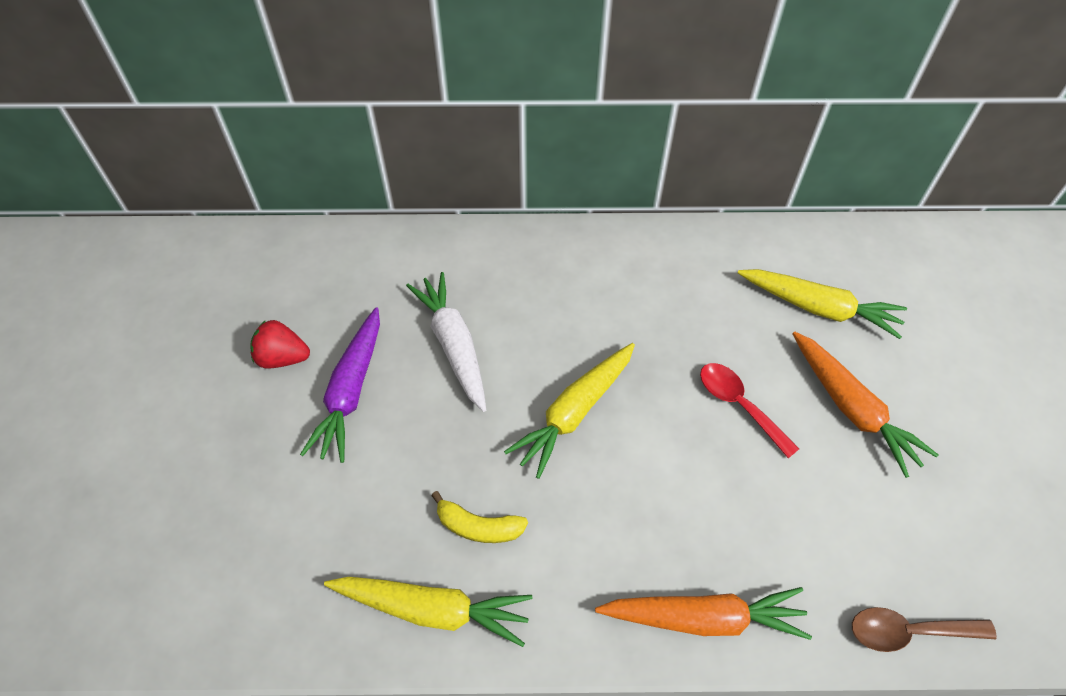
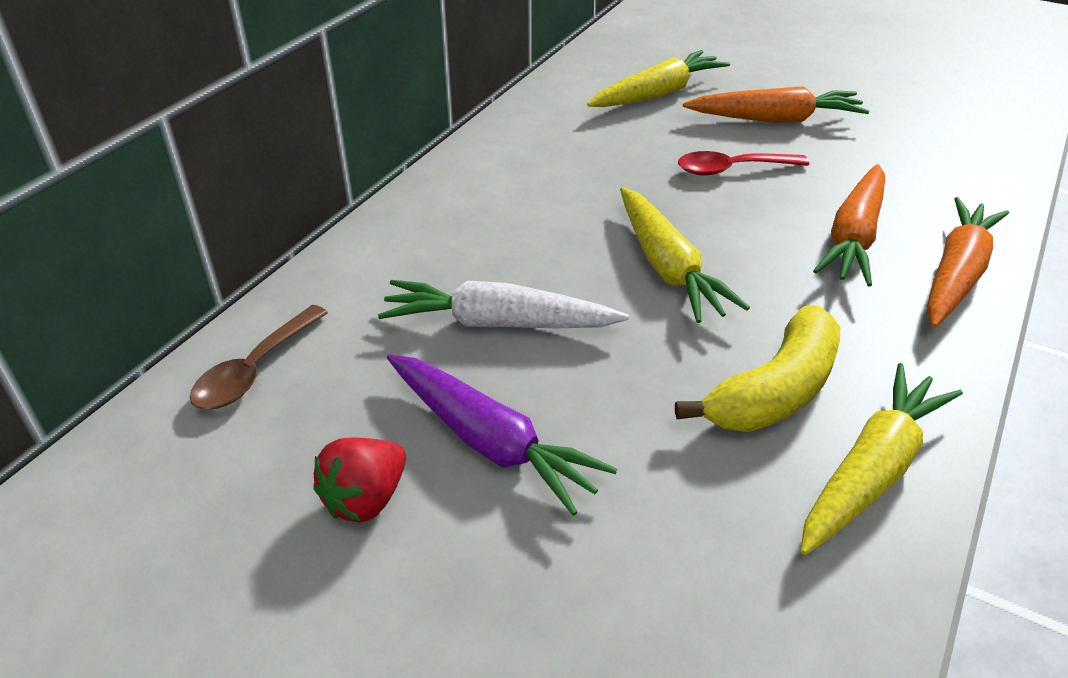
camera: 60 degrees left, 15 degrees down
yellow banana [431,491,528,543] -> yellow banana [675,305,840,432], size x1.63
brown spoon [852,607,997,652] -> brown spoon moved to [190,305,328,409]
none -> orange carrot [813,164,885,287]

